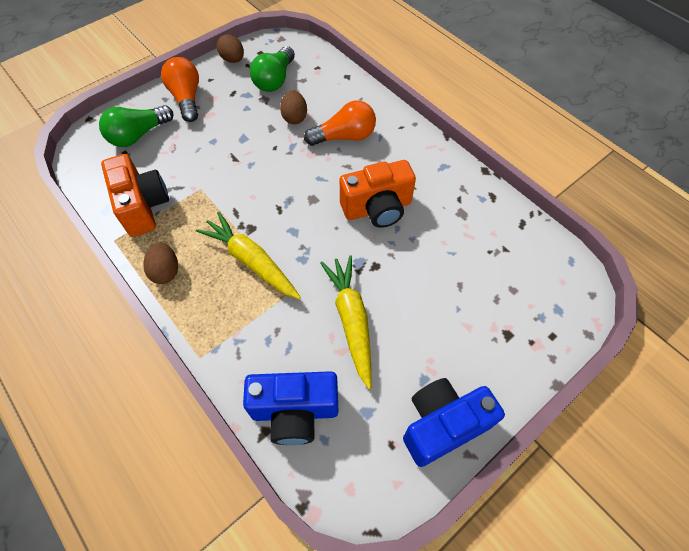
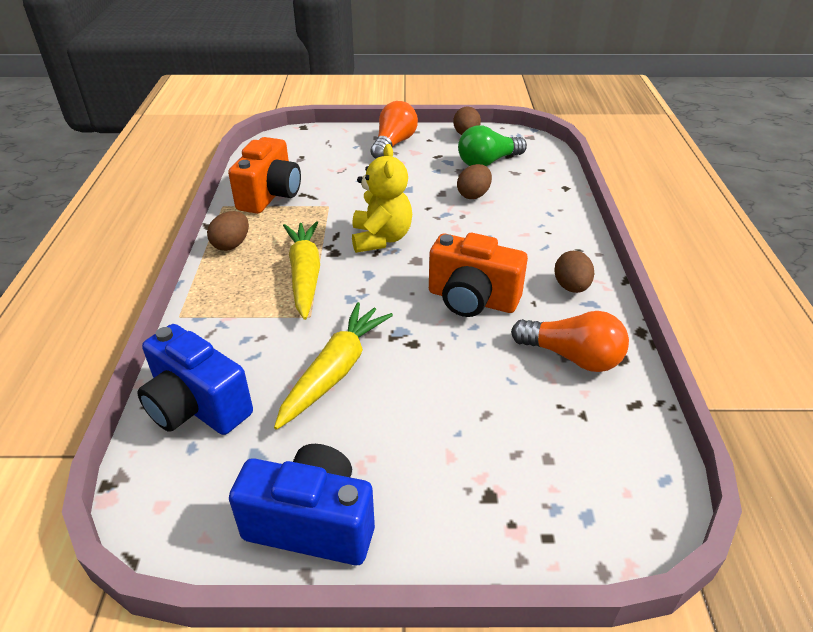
camera: 40 degrees right, 20 degrees down
green light bulb [99,105,174,147] -> none
orange light bulb [304,100,376,146] -> orange light bulb moved to [511,311,629,372]
none -> yellow teddy bear [352,144,412,253]
none -> brown egg [554,251,594,293]

